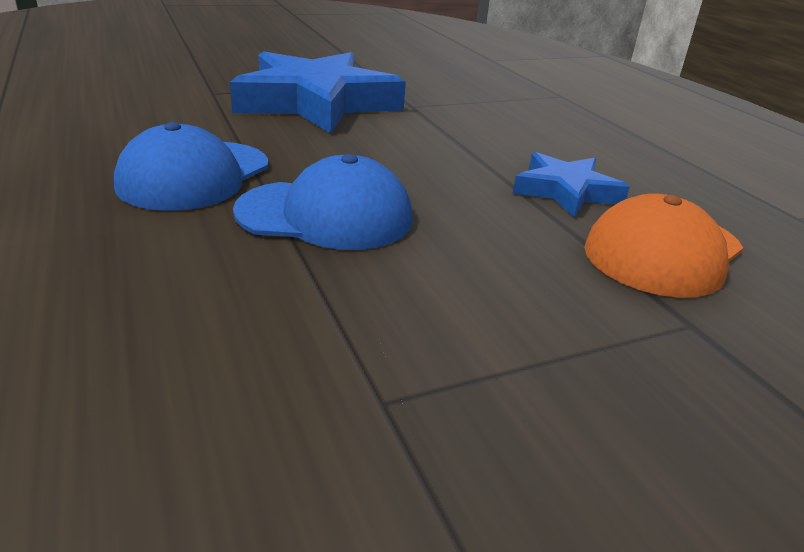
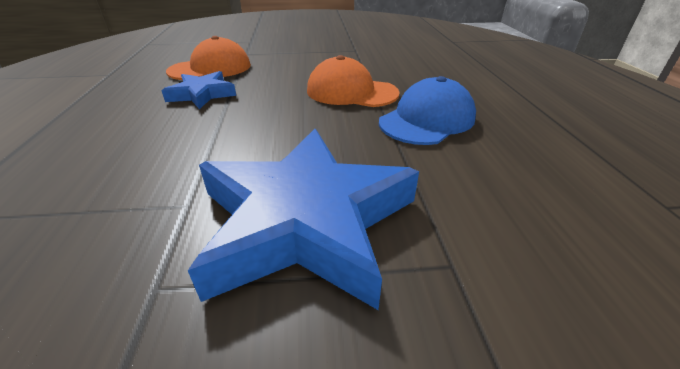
camera: 160 degrees left, 5 degrees up
blue cap [233,154,413,250] -> orange cap [307,55,400,107]

